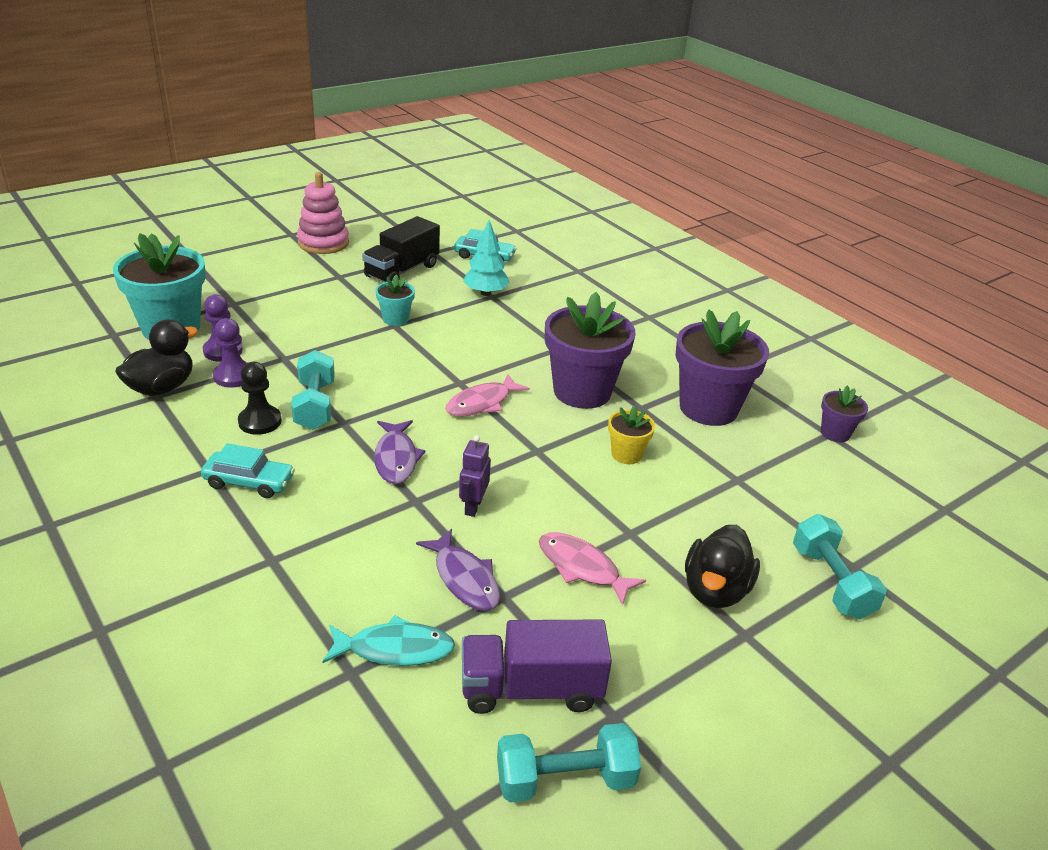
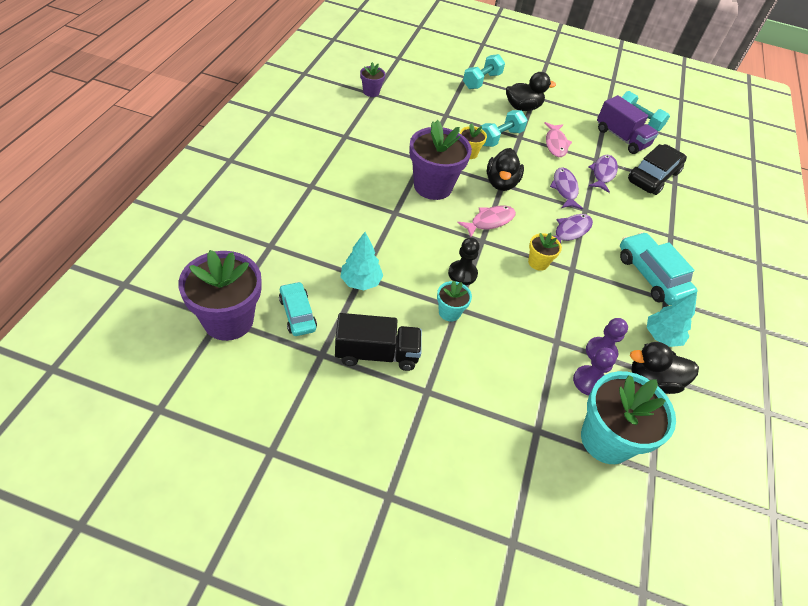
camera: 130 degrees left, 15 degrees up
turquoise car [201,443,295,498] -> turquoise car [620,232,697,305], size x1.59
black pawn [238,362,282,435] -> black pawn moved to [448,237,480,285]
turquoise dumbbell [291,350,335,430] -> turquoise dumbbell moved to [481,110,527,147]
pink stacking toy [297,172,349,254] -> none
turquoise fish [322,615,455,666] -> black car [628,144,687,195]
pink fish [446,374,530,417] -> pink fish turned 45 degrees counterclockwise [457,206,516,237]
purple robot [459,435,491,517] -> purple fish [550,167,583,210]
purple flower pot [675,309,769,426] -> purple flower pot moved to [178,250,262,341]
none -> black duck [486,148,524,191]
none -> yellow flower pot [528,233,562,271]
none -> turquoise tree [647,292,697,347]

